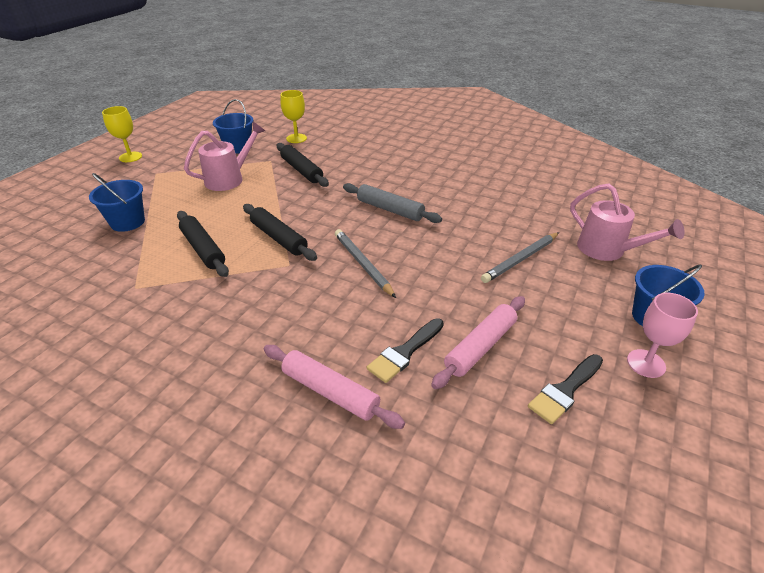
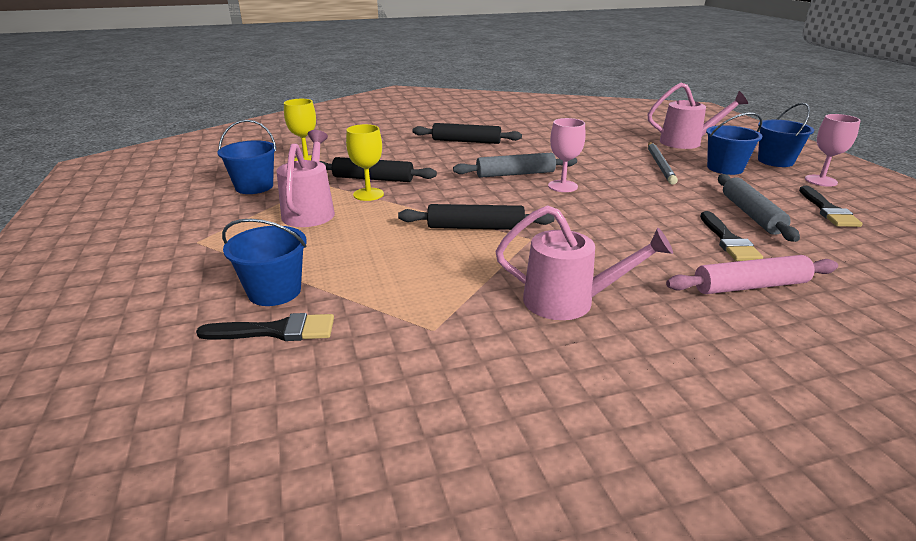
camera: 45 degrees left, 10 degrees down
yellow goblet [102,106,142,162] -> yellow goblet moved to [346,124,384,201]
black rolling pin [177,211,229,277] -> black rolling pin moved to [412,123,522,144]
grey pencil [335,229,396,298] -> none
pink rolling pin [431,296,525,389] -> grey rolling pin [718,174,800,242]
none -> black brush [196,313,334,341]
none -> pink watering can [495,205,673,320]
none -> pink goblet [548,118,585,192]
none -> blue bucket [706,112,762,175]

